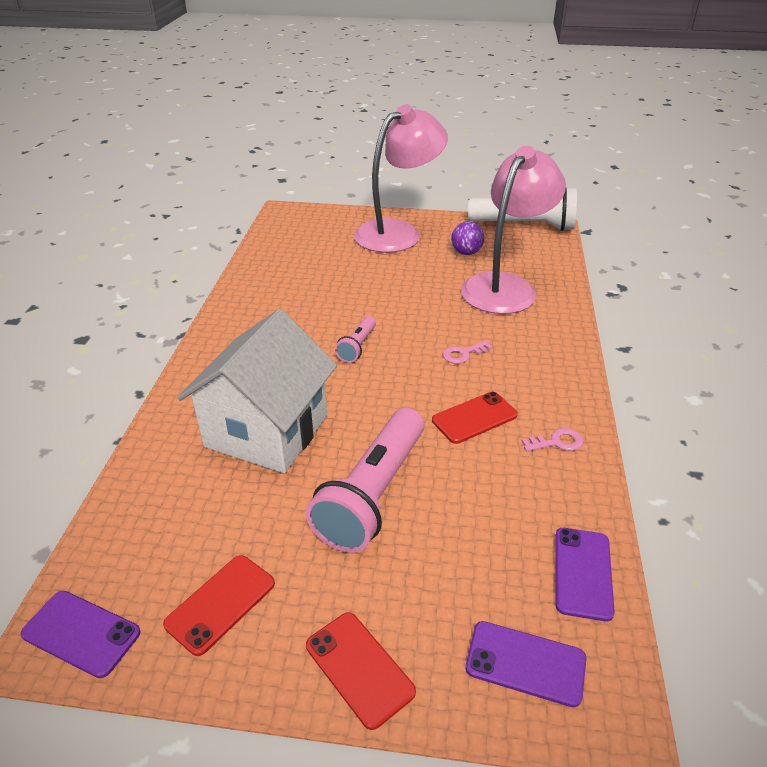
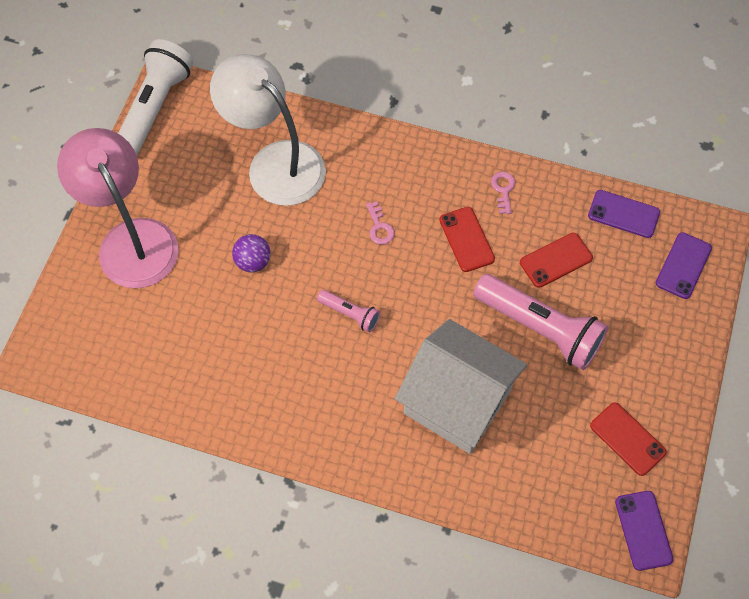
camera: 80 degrees left, 25 degrees up
purple phone [21,591,140,678] -> purple phone turned 45 degrees counterclockwise [615,491,673,571]
red phone [306,612,416,730] -> red phone moved to [520,233,593,288]
purple ball [451,222,484,255] -> purple ball moved to [232,234,271,272]
pink lamp [461,146,566,314] -> white lamp [210,54,326,206]

